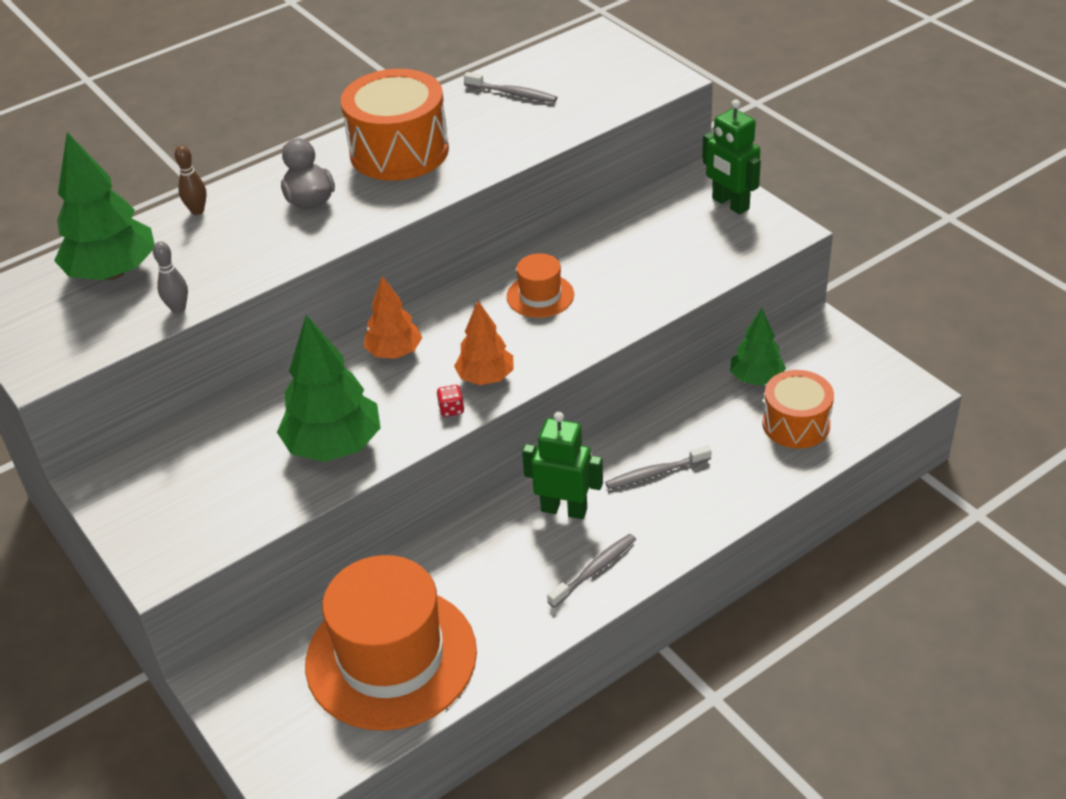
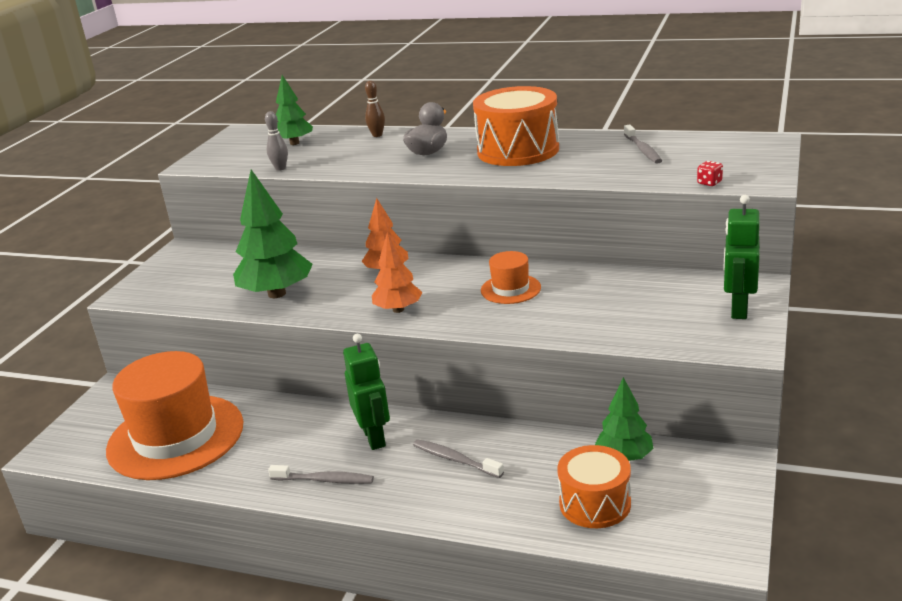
camera: 55 degrees right, 15 degrees down
green tree [54,132,155,280] -> green tree [276,75,313,145], size x0.61
red dice [437,385,464,417] -> red dice moved to [697,161,723,186]

